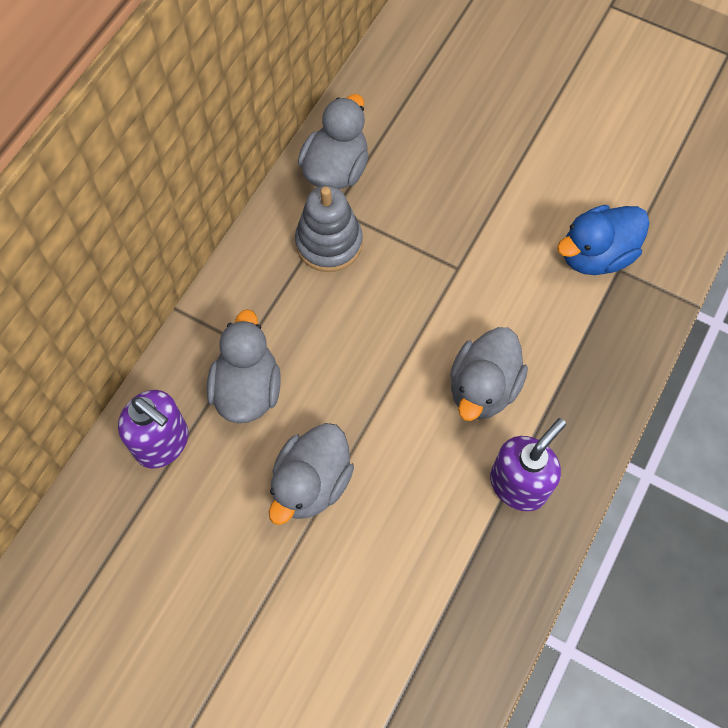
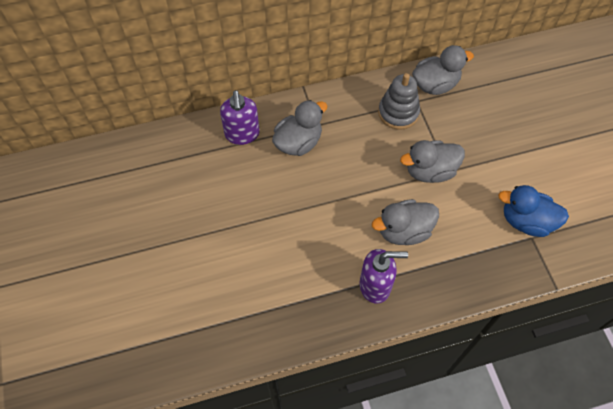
camera: 45 degrees right, 5 degrees down
grey duck [269,423,354,525] -> grey duck moved to [400,140,465,183]

